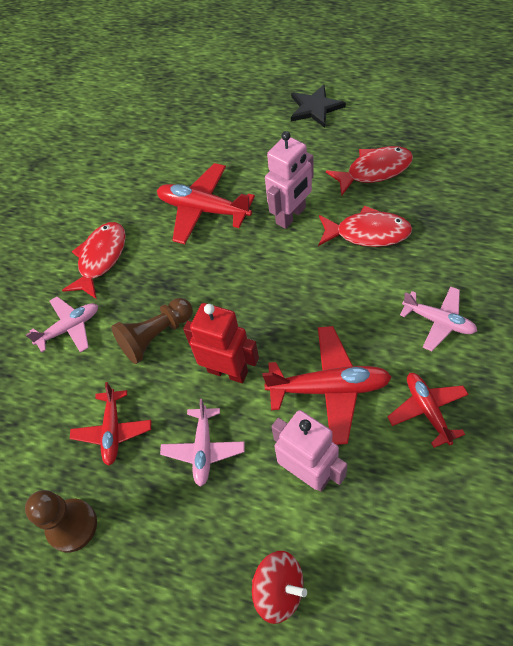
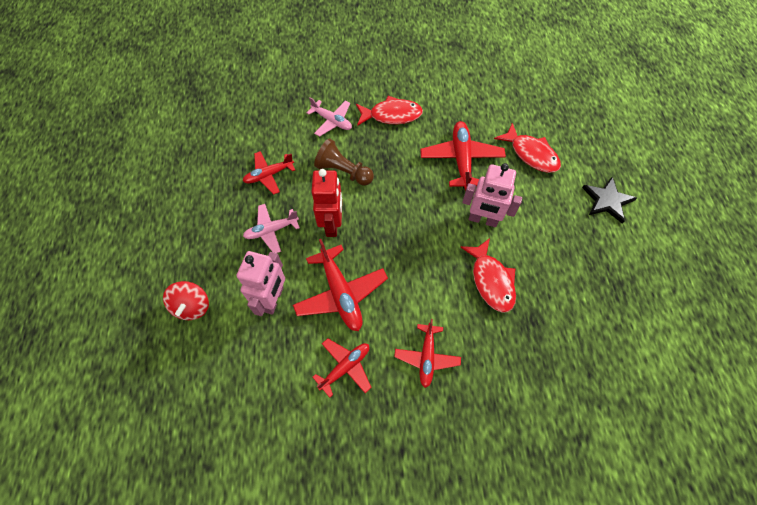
camera: 60 degrees right, 5 degrees up
brown pawn [25,490,97,552] -> none
red fish [326,146,413,196] -> red fish moved to [494,123,561,173]
pink plane [400,287,477,351] -> red plane [394,319,461,388]

